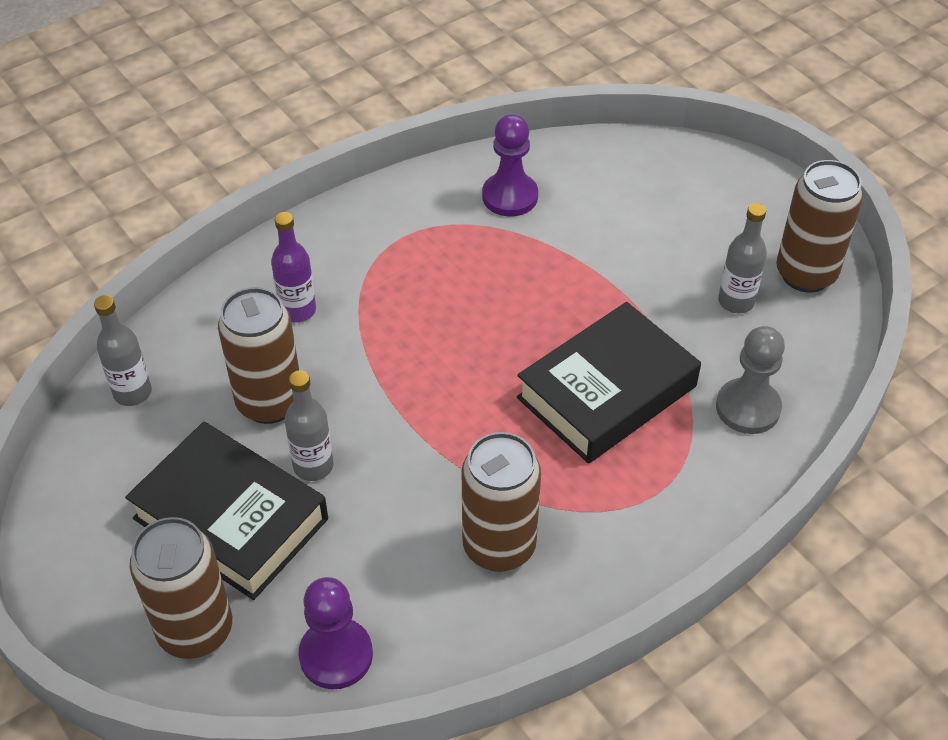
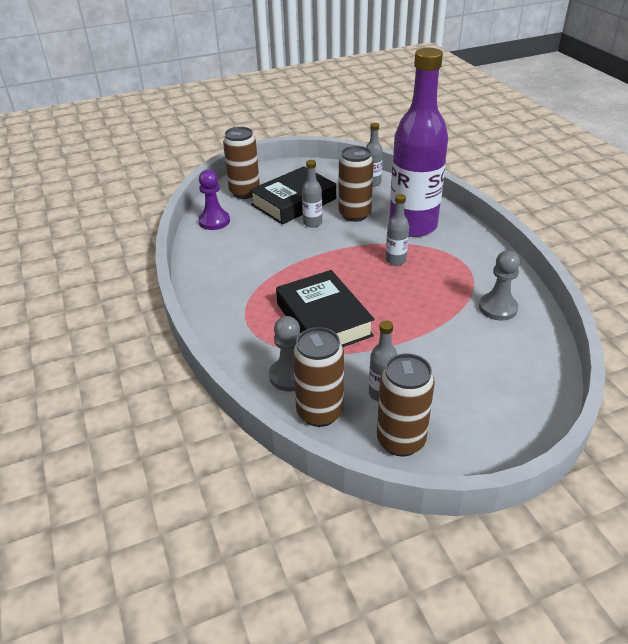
camera: 105 degrees right, 10 degrees down
purple bottle [271,212,316,322] -> purple bottle [389,48,448,237], size x2.49
brown can [461,432,541,572] -> brown can moved to [293,327,344,427]
purple pawn [482,114,538,216] -> grey pawn [479,250,520,321]
none -> grey bottle [386,194,409,266]

